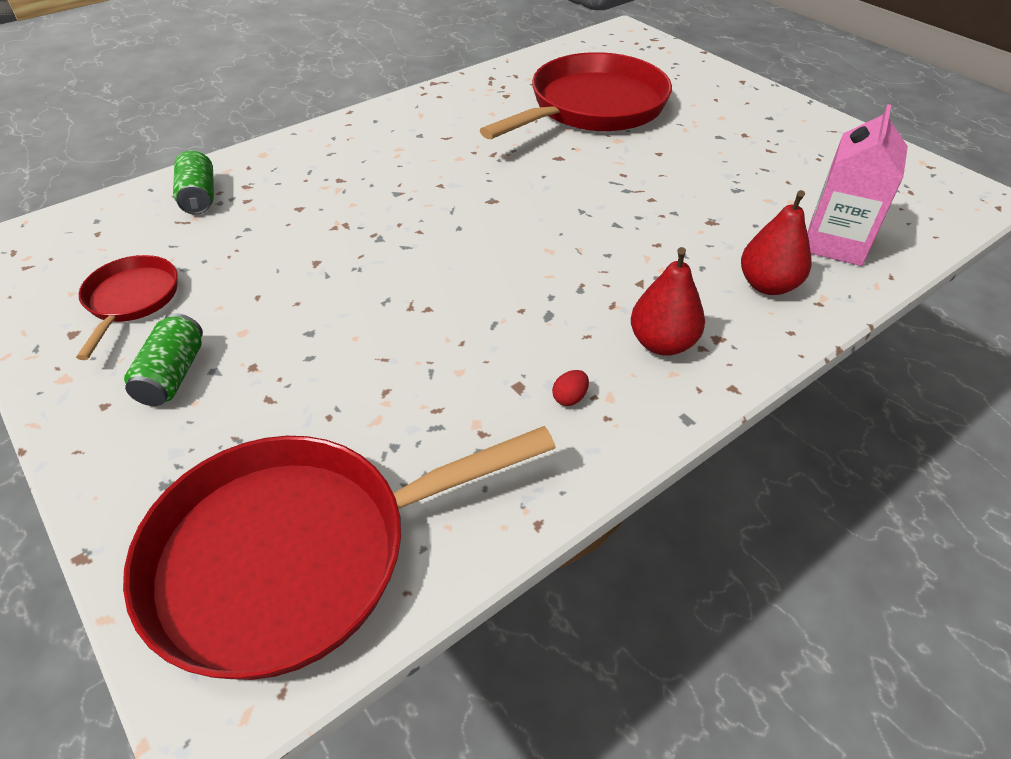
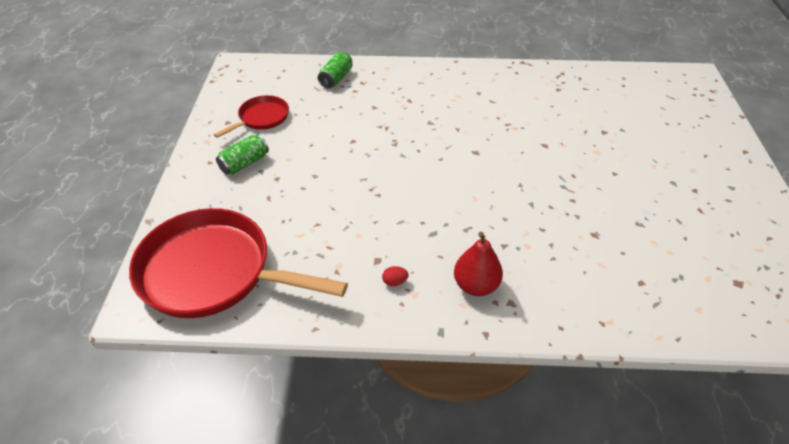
camera: 40 degrees right, 0 degrees up
red pan [480,52,672,139] -> none
red pear [741,190,812,295] -> none
pink carton [808,104,908,266] -> none

